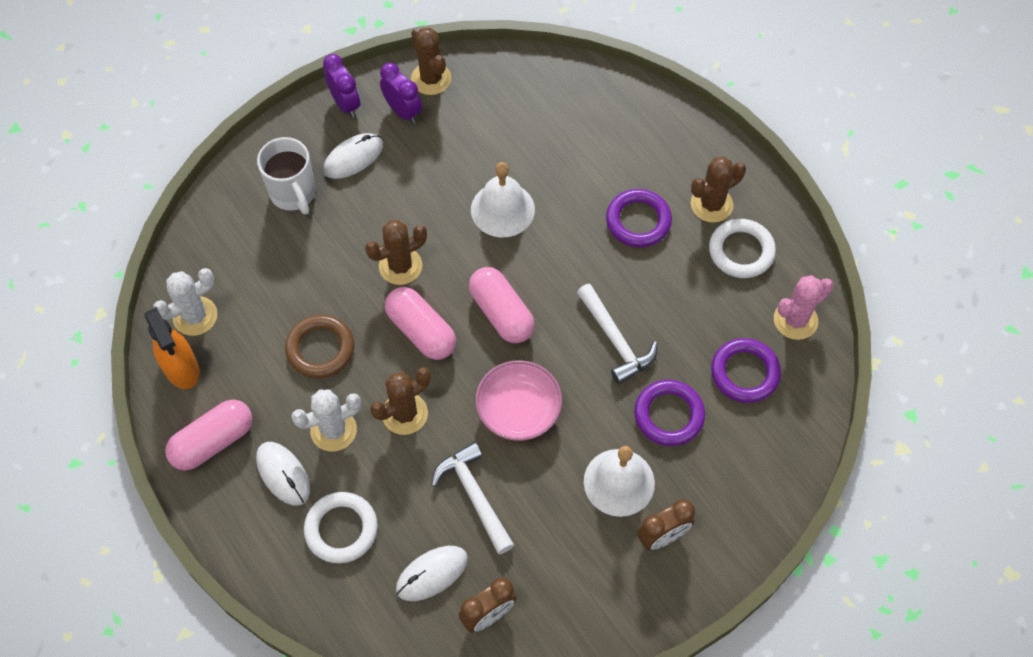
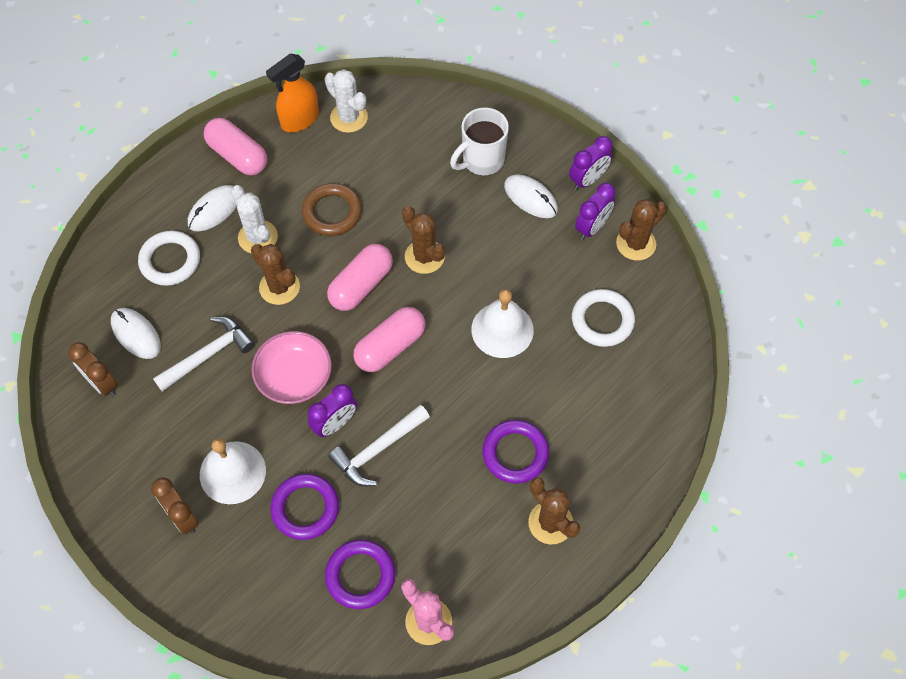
camera: 80 degrees right, 0 degrees up
white ring [709,219,776,278] -> white ring moved to [572,289,635,347]
none -> purple clock [308,384,357,437]

